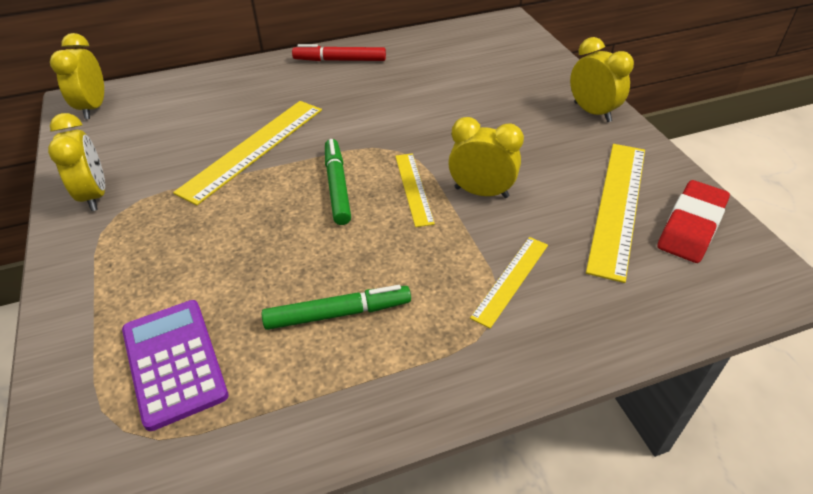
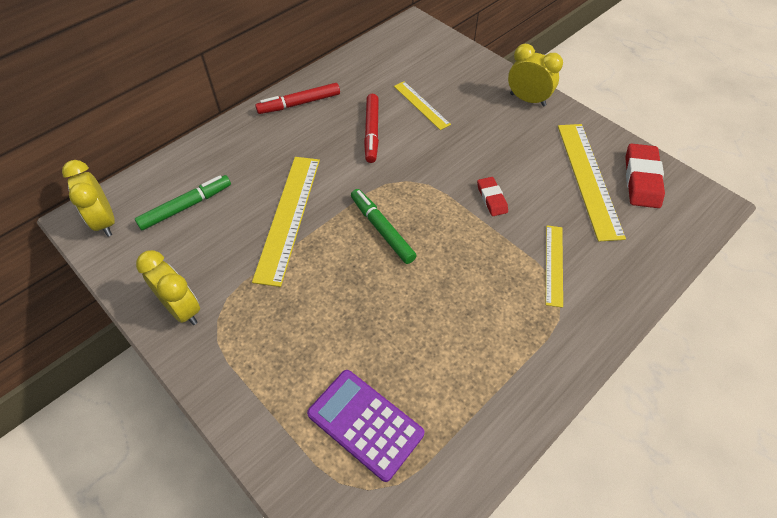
camera: 25 degrees left, 10 degrees up
green marker [262,285,411,330] -> green marker moved to [135,175,231,230]
yellow ruler [395,153,435,227] -> yellow ruler moved to [394,81,451,130]
yellow clock [448,117,524,198] -> red eraser [477,177,508,216]
none -> red marker [364,94,379,163]

